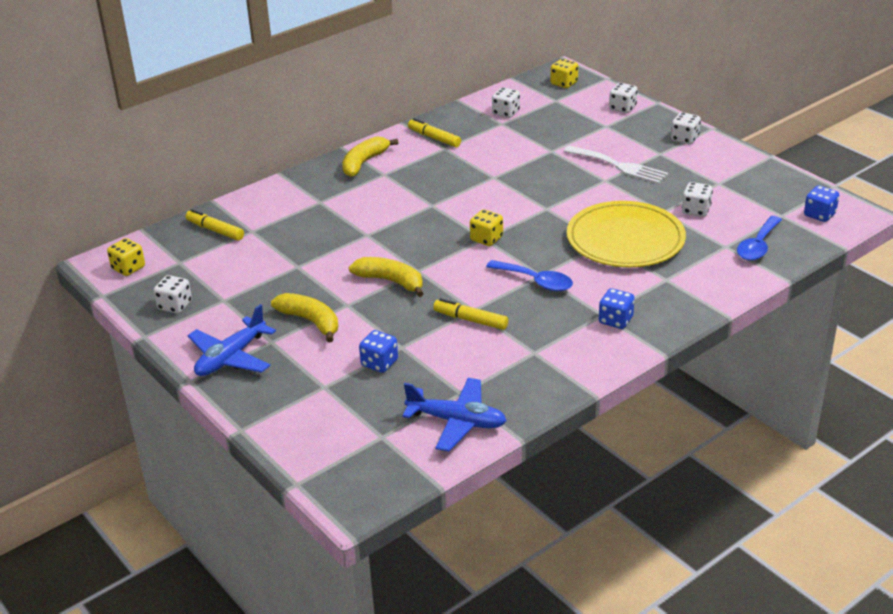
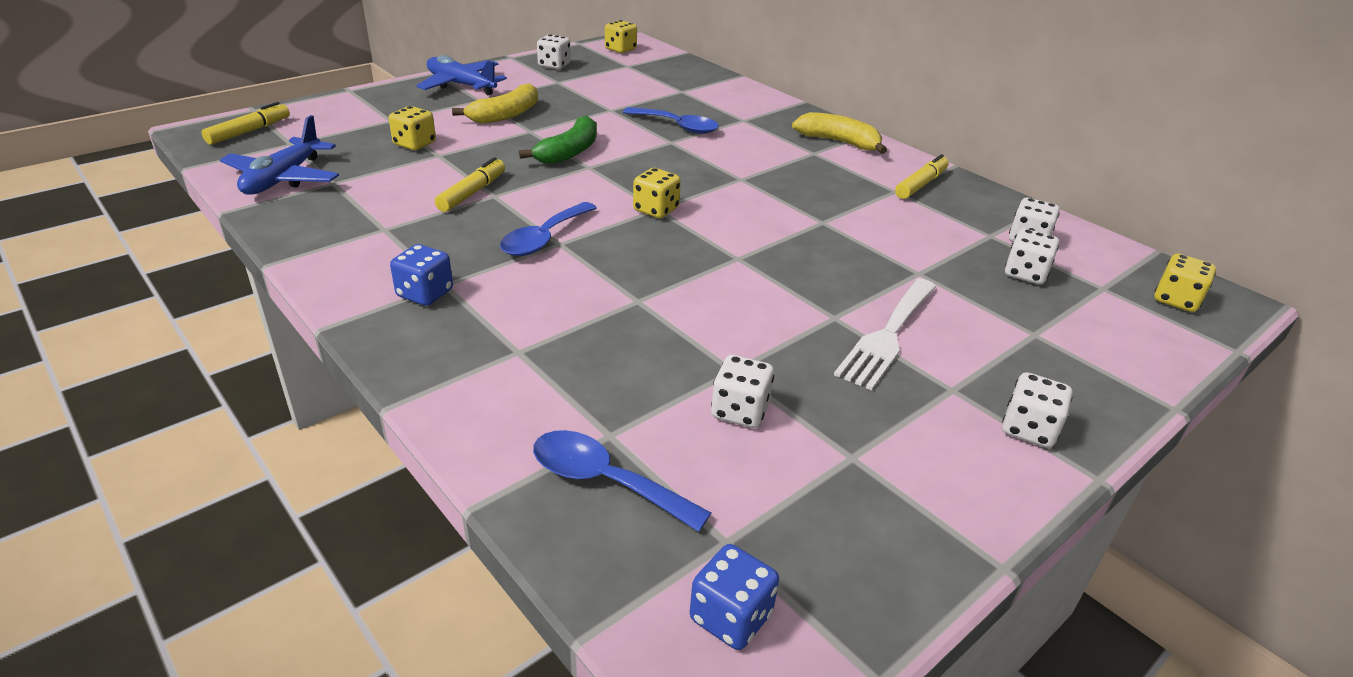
camera: 85 degrees right, 0 degrees up
yellow marker [186,209,244,241] -> yellow marker moved to [201,102,290,145]
yellow banana [349,257,424,297] -> green banana [519,115,597,164]
blue dice [359,330,398,373] -> yellow dice [389,106,436,150]
yellow plate [567,201,686,267] -> none
white dice [609,83,638,113] -> white dice moved to [1005,229,1059,285]
none -> blue spoon [623,107,719,134]

